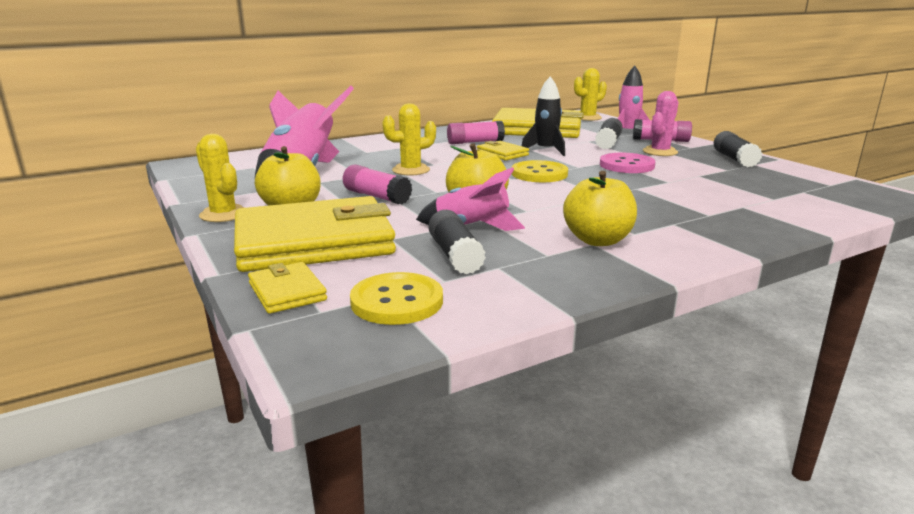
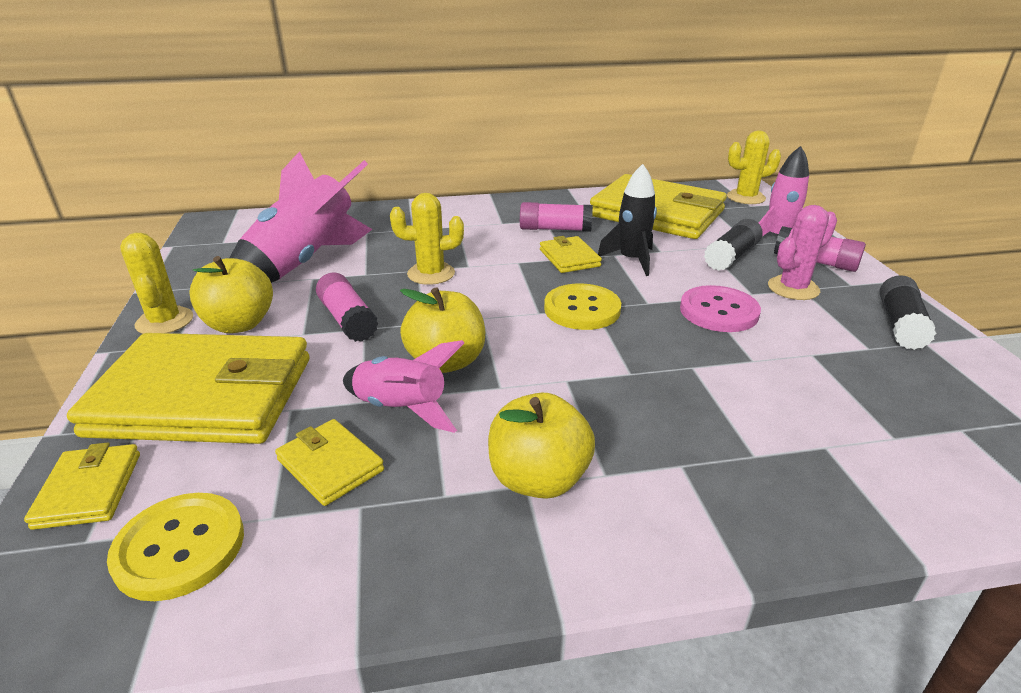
camera: 20 degrees right, 10 degrees up
black glue stick [428,210,486,275] -> yellow wallet [275,419,384,506]

